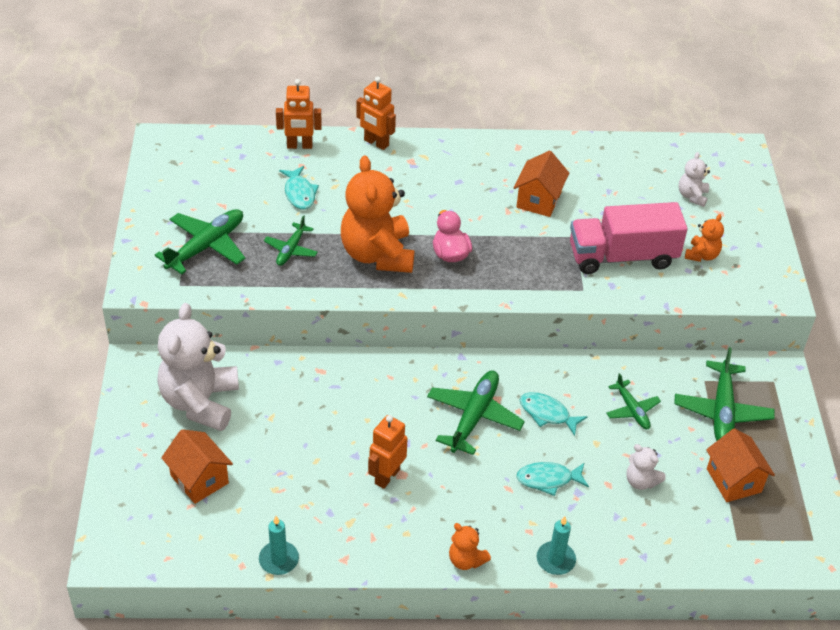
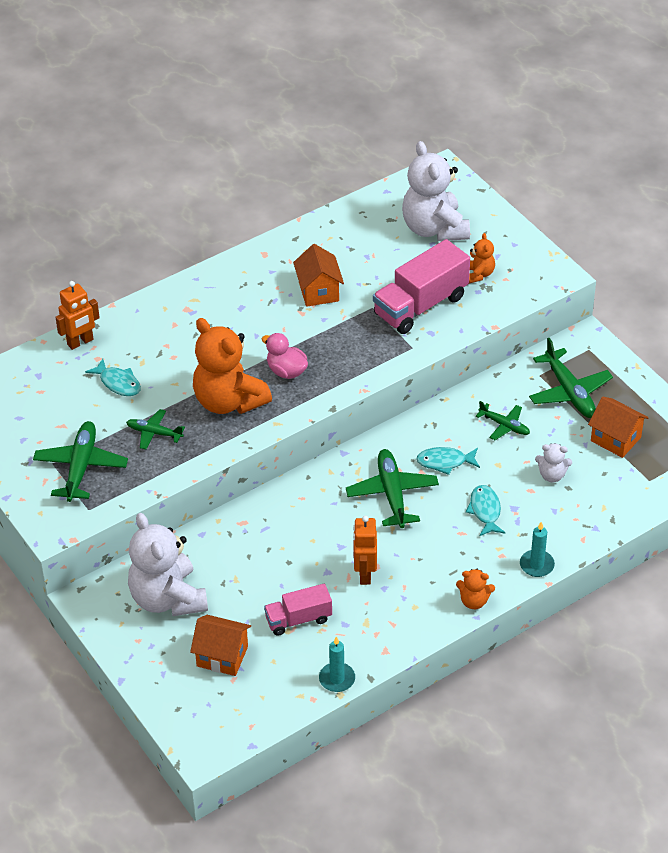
camera: 30 degrees left, 0 degrees up
green plane [264,215,318,266] -> green plane turned 120 degrees clockwise [126,409,185,449]
orange robot [356,77,396,150] -> none
turquoise fish [516,462,589,496] -> turquoise fish turned 120 degrees clockwise [466,485,505,536]
white teddy bear [679,152,710,207] -> white teddy bear [402,141,470,241], size x2.18
none -> pink truck [264,584,332,636]

